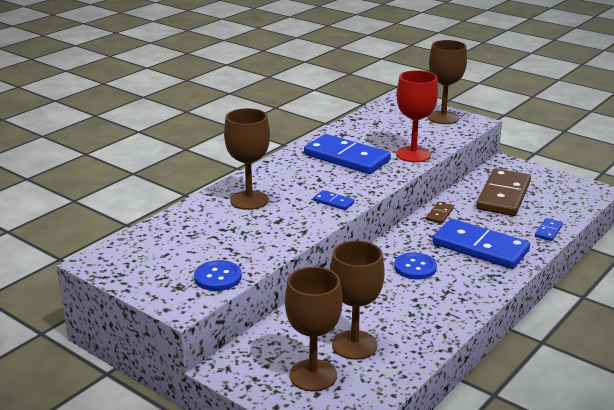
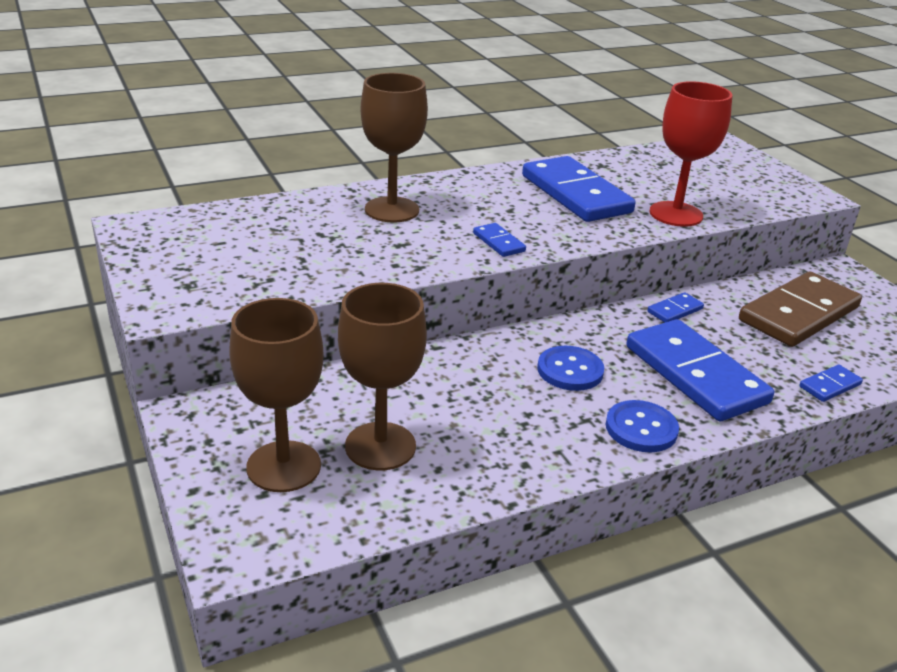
camera: 25 degrees right, 5 degrees up
blue button [194,260,242,291] -> blue button moved to [606,400,679,452]
brown domino [426,202,454,224] -> blue domino [647,292,704,323]
brown goblet [428,40,467,124] -> none

